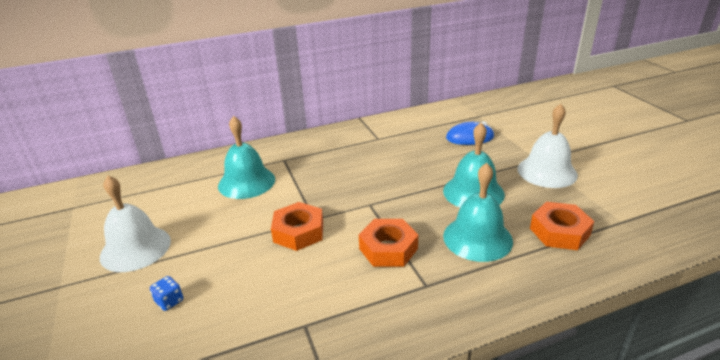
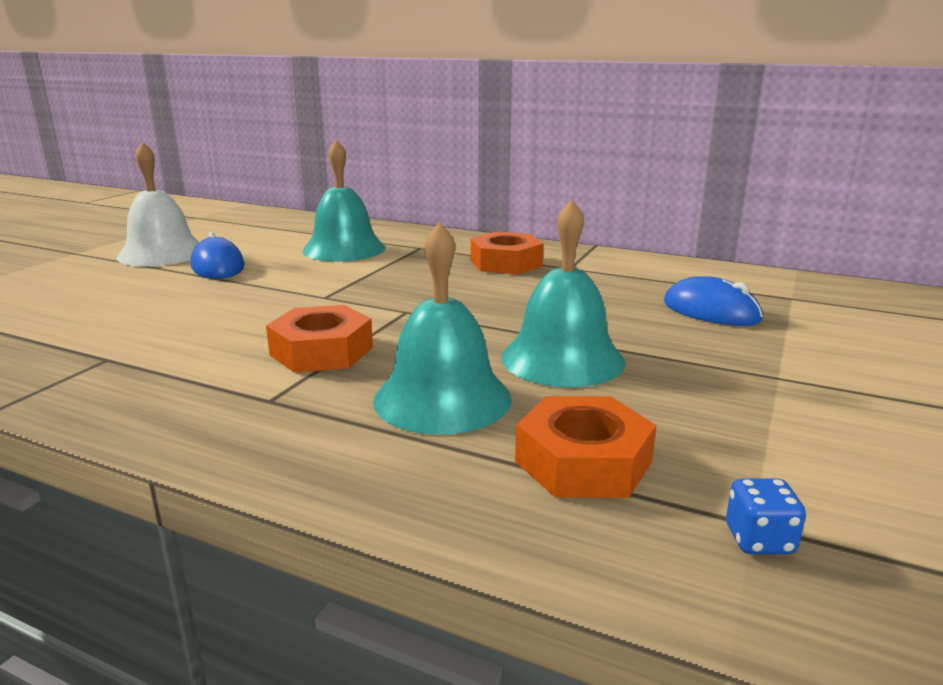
camera: 45 degrees right, 10 degrees down
blue dice [150,276,183,311] -> blue dice moved to [726,479,806,554]
orange nut [271,202,323,251] -> orange nut moved to [471,232,544,275]
white bell [517,104,578,188] -> none
none -> blue mouse [191,232,245,279]

